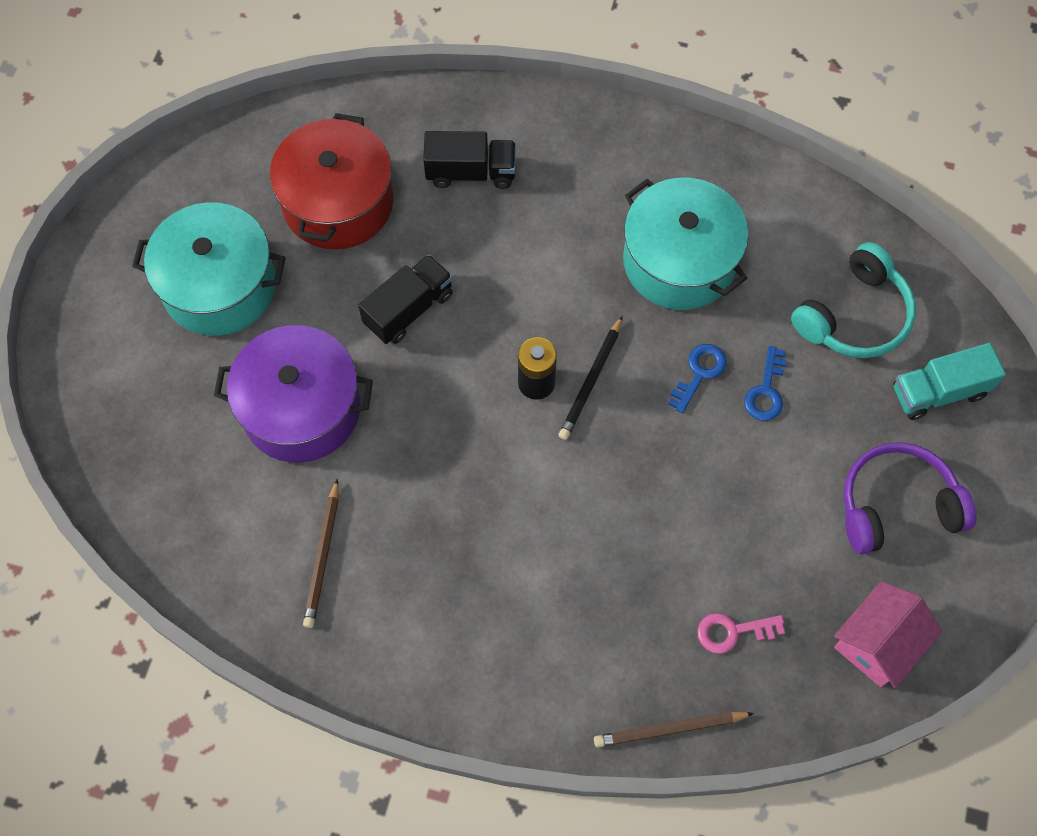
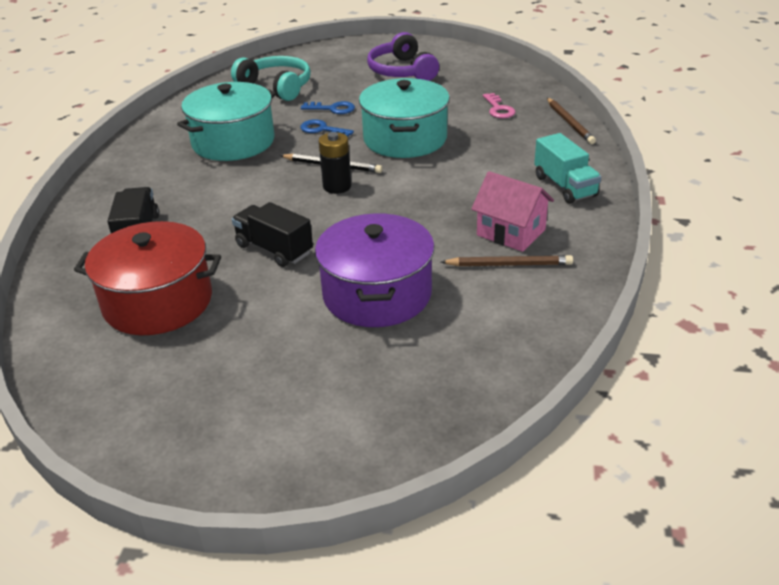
camera: 95 degrees left, 30 degrees down
turquoise pot [132,202,286,336] -> turquoise pot moved to [359,78,450,158]
pink house [834,581,942,688] -> pink house moved to [471,171,554,252]
turquoise truck [894,343,1006,420] -> turquoise truck moved to [534,133,601,204]

